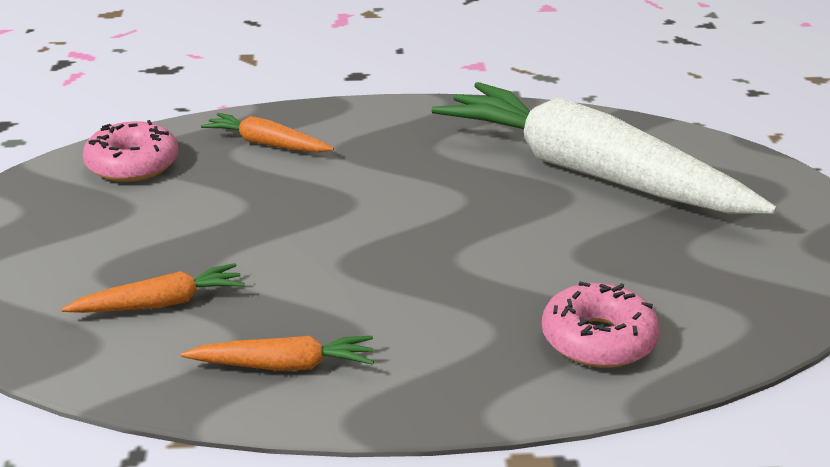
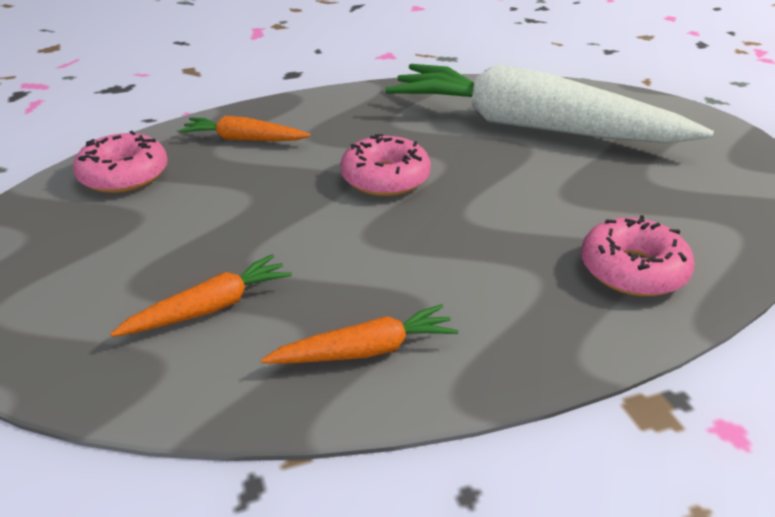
camera: 15 degrees left, 5 degrees up
none -> pink donut [340,134,431,196]

